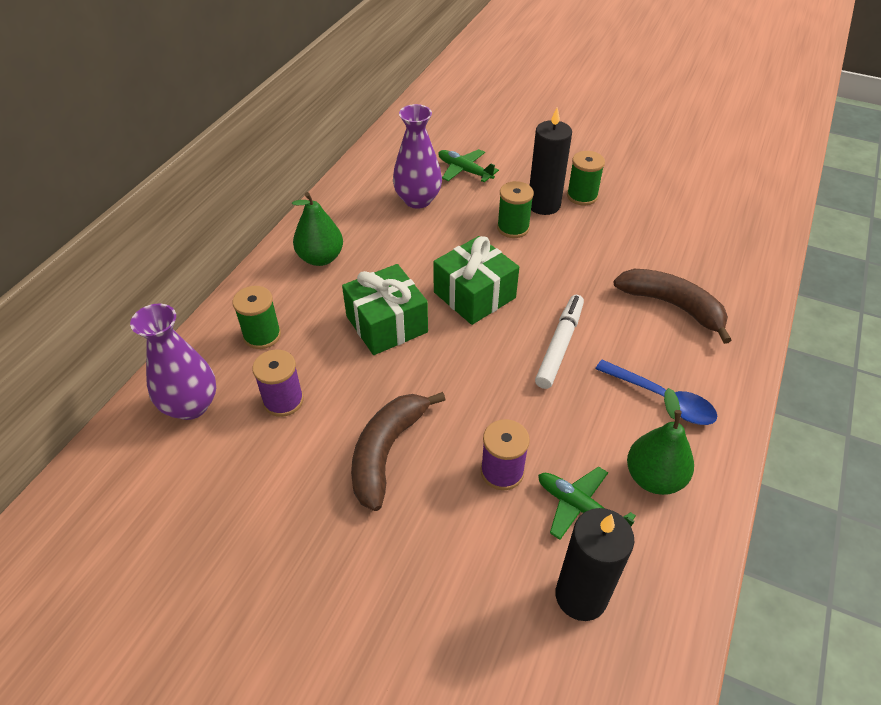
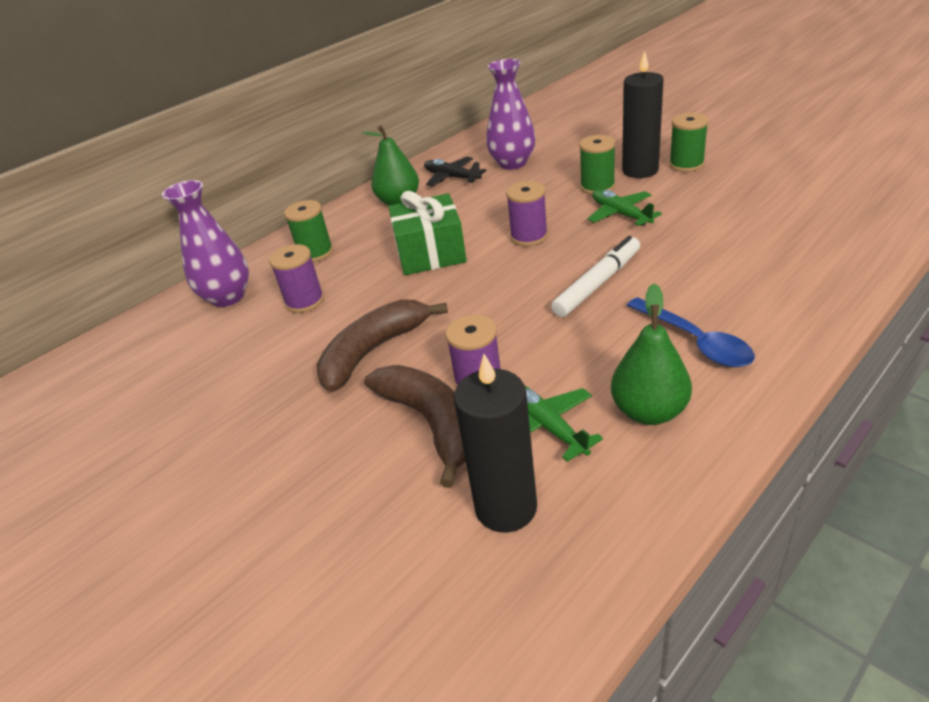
camera: 25 degrees right, 10 degrees down
green gift [433,236,519,325] -> purple spool [506,181,548,246]
green plane [438,149,499,182] -> green plane moved to [587,189,662,226]
brown banana [613,269,731,344] -> brown banana moved to [364,365,466,488]
none -> black plane [424,157,486,186]

